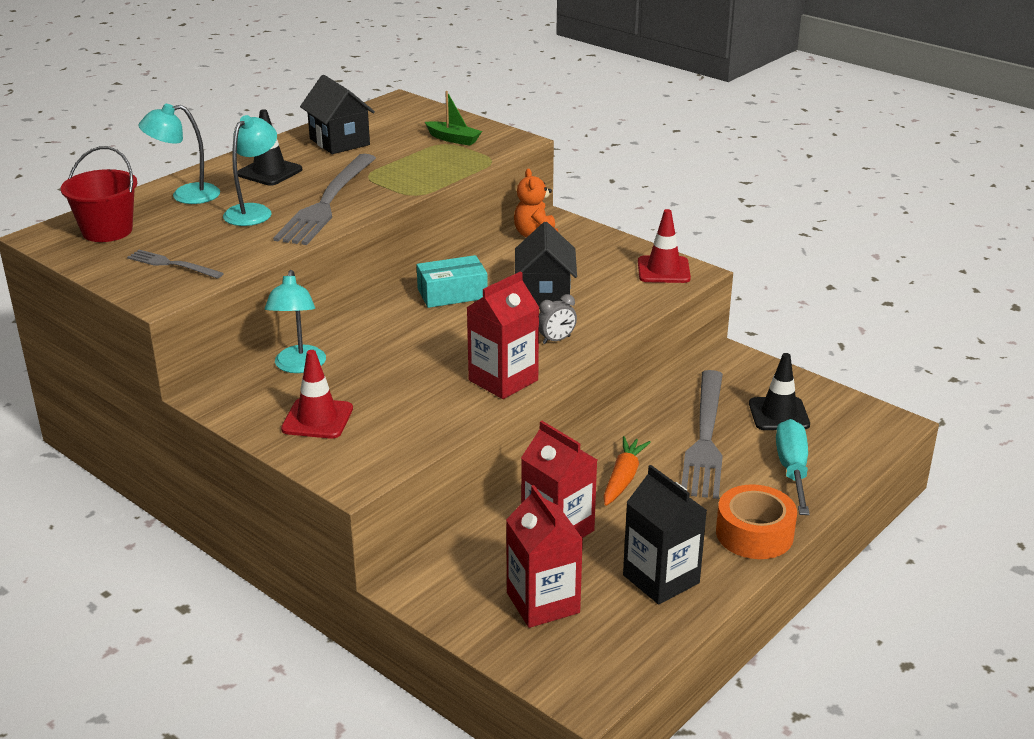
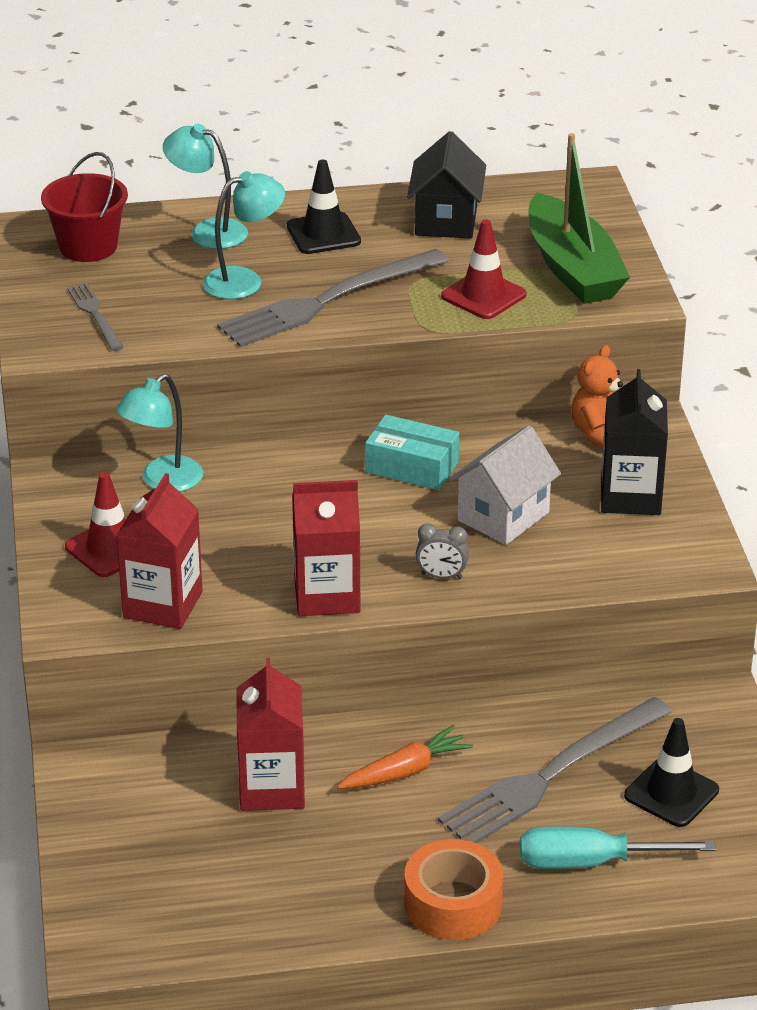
camera: 40 degrees right, 5 degrees up
green boat [425,91,482,146] -> green boat [529,133,630,304], size x2.09
red carton [506,485,583,628] -> red carton moved to [116,473,203,629]
black house [515,222,577,307] -> white house [449,426,561,545]
black carton [623,465,707,604] -> black carton moved to [601,369,668,515]
red traffic cone [638,209,691,283] -> red traffic cone moved to [441,220,526,319]
turquoise screwdriver [776,419,810,515] -> turquoise screwdriver turned 135 degrees counterclockwise [520,826,716,869]

